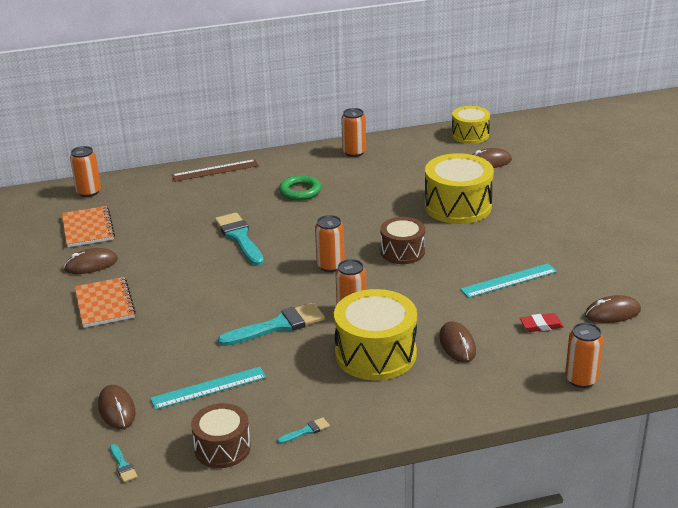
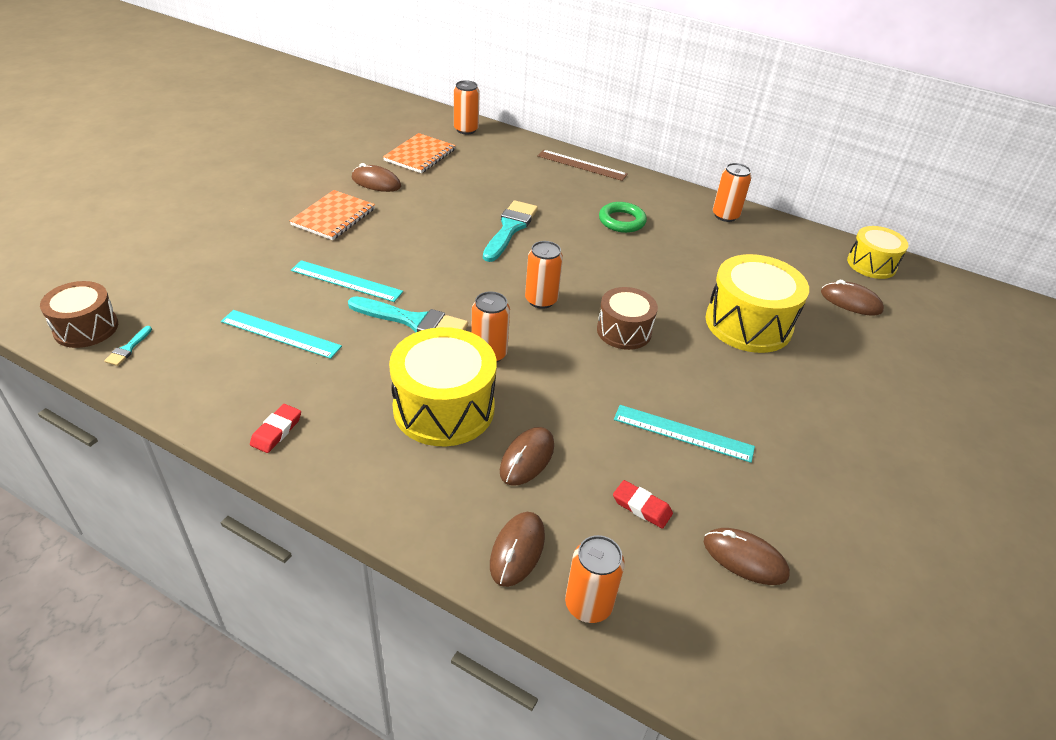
camera: 40 degrees right, 10 degrees up
brown mouse [98,385,136,429] -> brown mouse moved to [490,512,545,587]
brown drum [191,403,251,468] -> brown drum moved to [40,281,118,348]
turquoise brush [277,417,330,444] -> red eraser [250,404,301,453]
none -> turquoise ruler [291,260,403,302]

